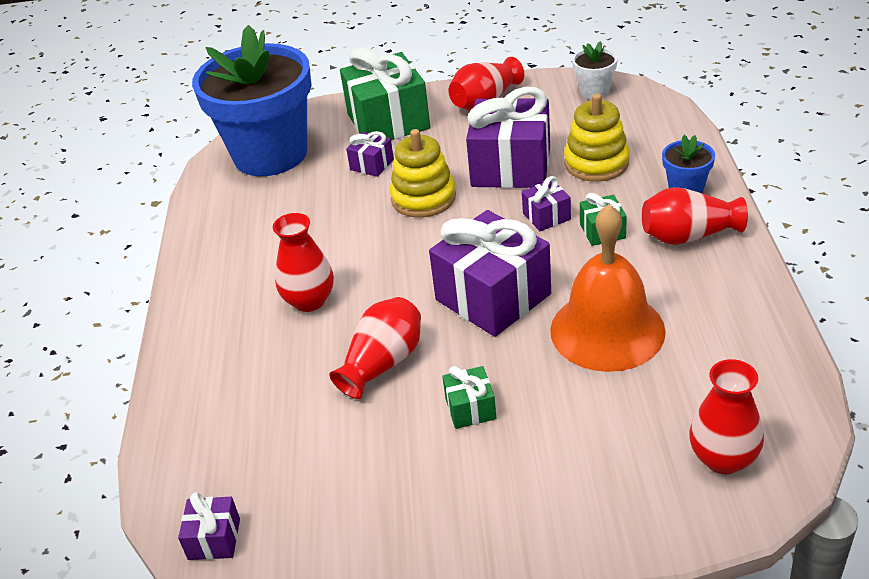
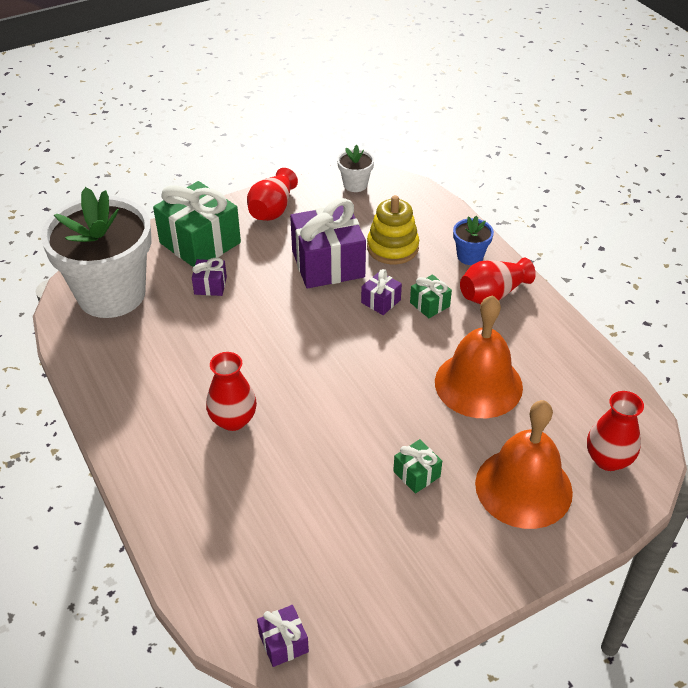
camera: 30 degrees left, 5 degrees up
blue flower pot [192,25,312,176] -> white flower pot [41,187,151,318]
red vase [329,297,421,399] -> none
yellow stacking toy [390,129,456,218] -> none
purple gift [429,210,551,337] -> none
none -> orange bell [475,400,573,529]

